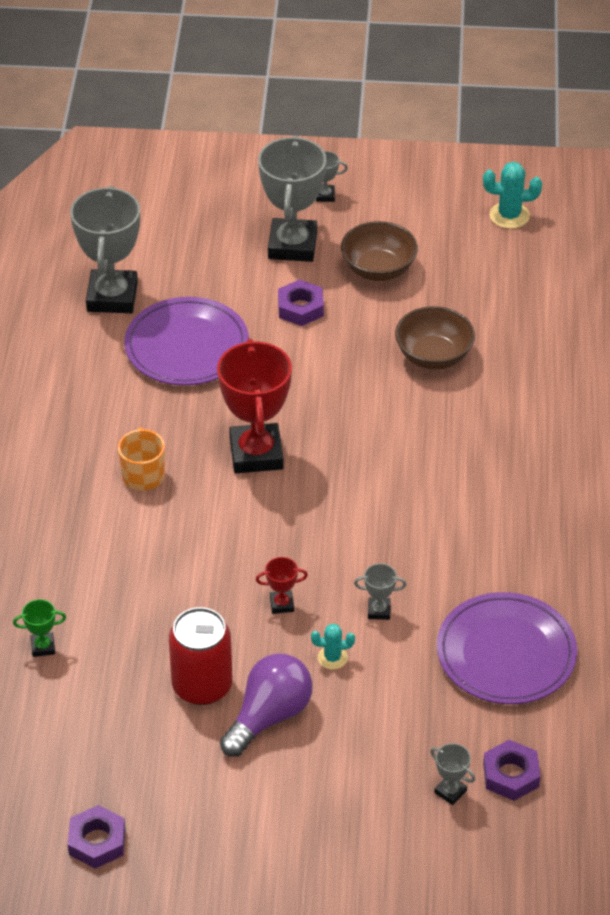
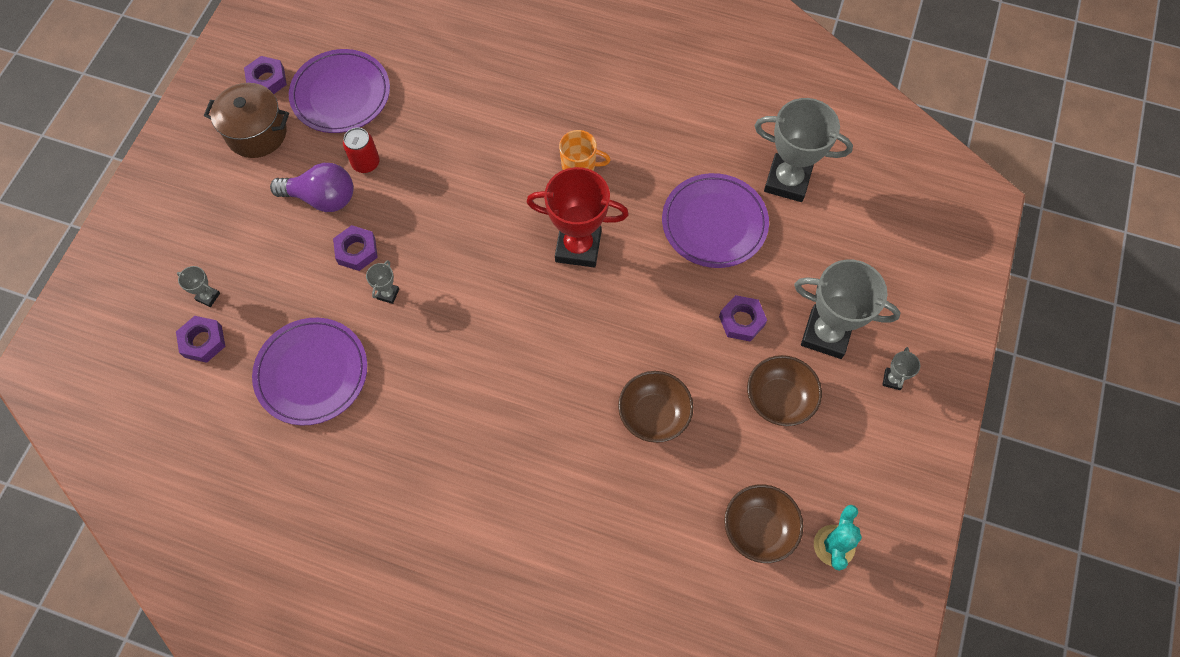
camera: 105 degrees right, 20 degrees up
green trophy [13,599,66,657] -> none
red can [169,607,233,705] -> red can [343,128,380,173], size x0.65
purple light bulb [220,654,313,757] -> purple light bulb turned 45 degrees counterclockwise [270,163,353,212]
red trophy [256,557,308,614] -> none
turquoise cactus [311,624,355,670] -> purple nut [333,225,378,271]
grey trophy [430,743,475,805] -> grey trophy turned 60 degrees clockwise [177,266,220,307]
none -> brown pot [204,83,289,158]
none -> purple plate [289,49,390,133]
none -> brown bowl [724,484,804,563]

